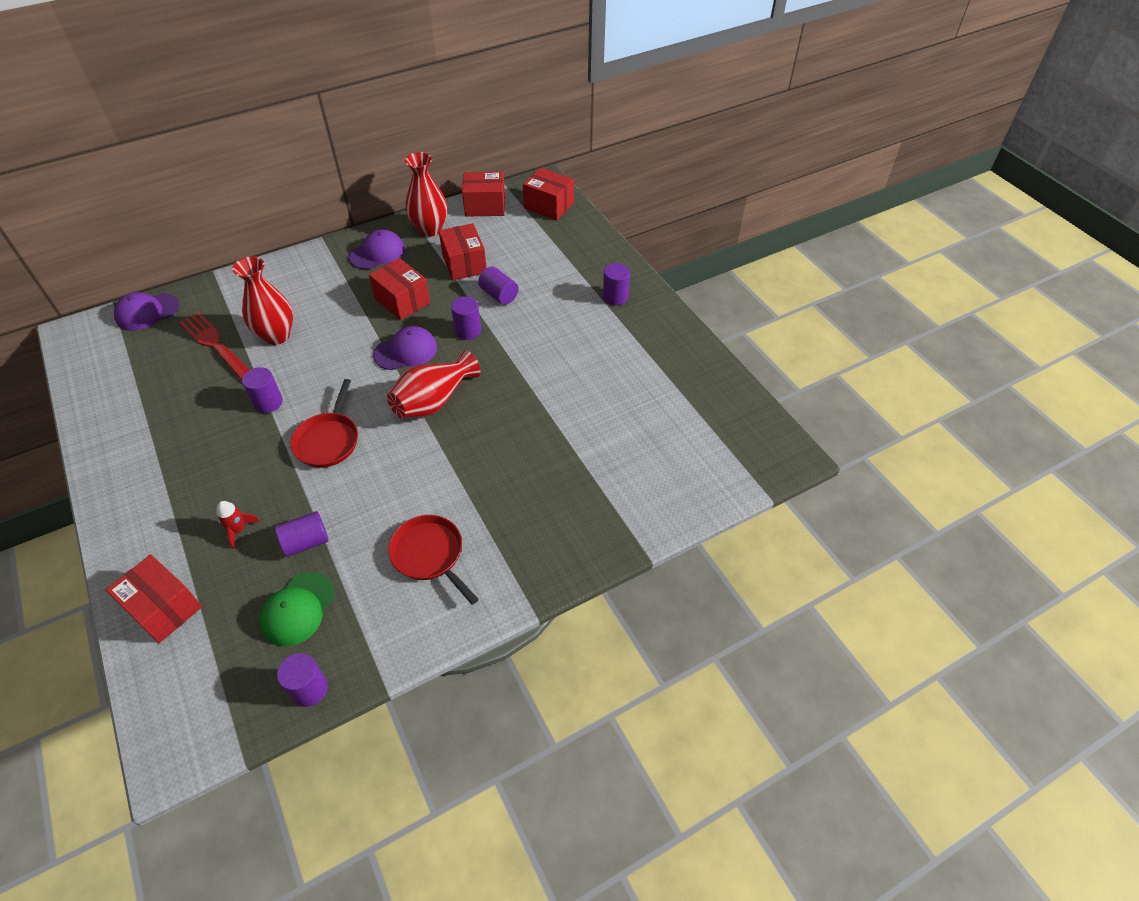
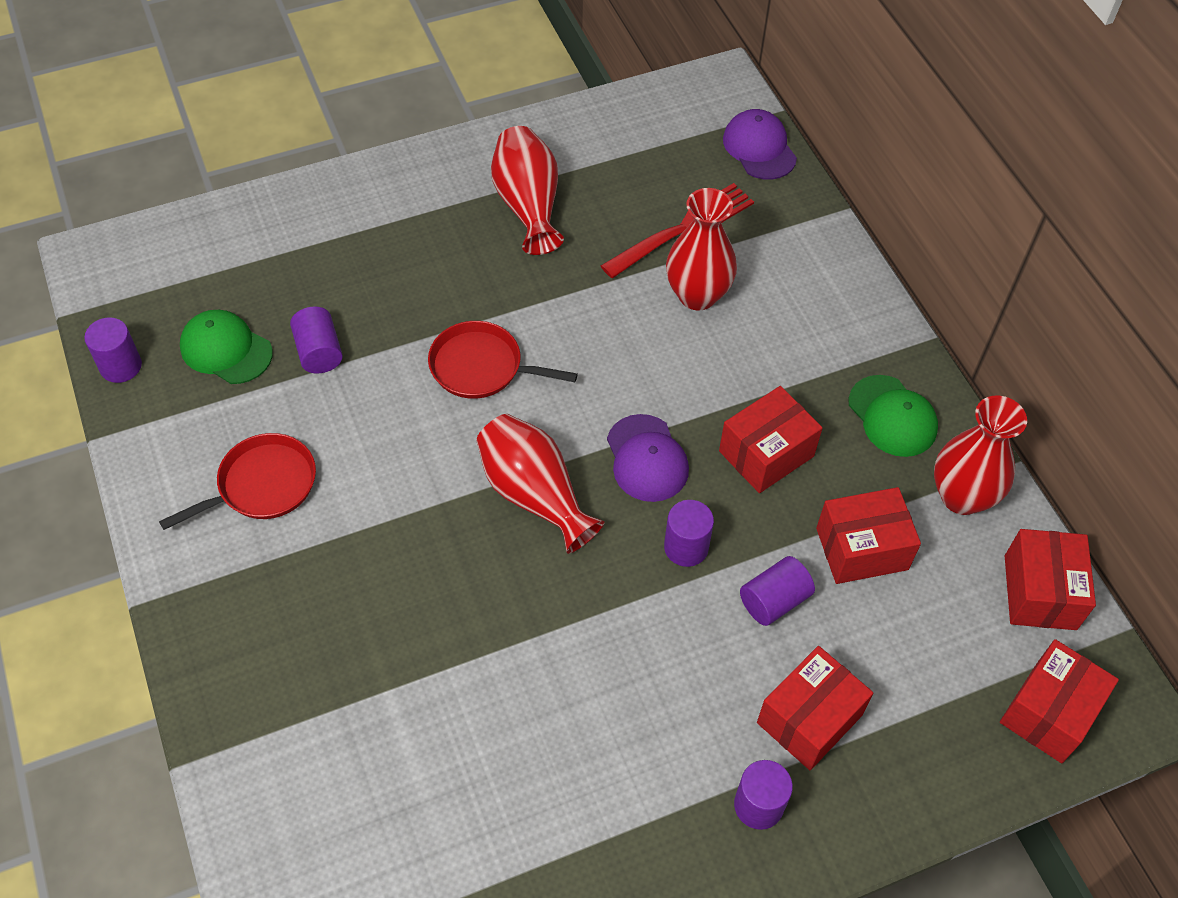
camera: 95 degrees right, 5 degrees up
red box [106,554,202,643] -> red box moved to [757,646,873,770]
red rocket [216,501,260,549] -> none
purple cylinder [242,367,283,413] -> none
purple cap [348,230,405,269] -> green cap [849,375,938,457]
none -> red vase [491,126,564,255]

